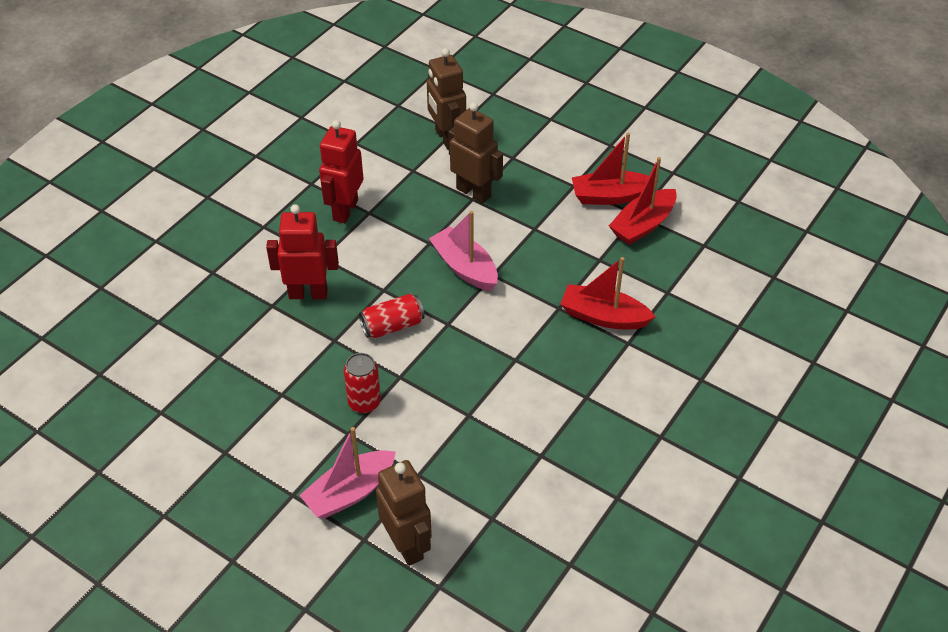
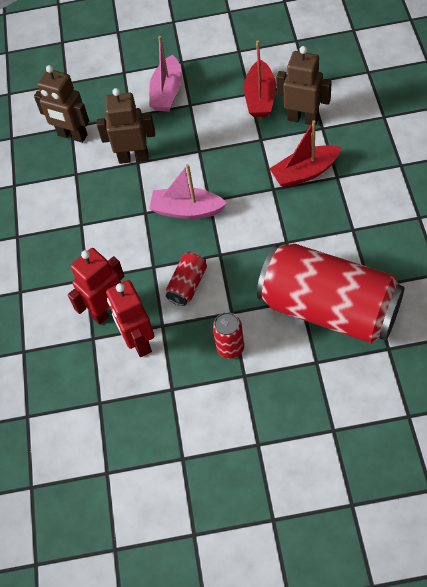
camera: 35 degrees left, 10 degrees up
pink boat [299,427,396,519] -> pink boat moved to [149,36,182,112]
red robot [319,120,364,223] -> red robot moved to [106,280,154,357]
brown robot [376,460,432,566] -> brown robot moved to [277,46,332,126]
red boat [572,133,659,205] -> none
none -> red can [257,244,405,344]

